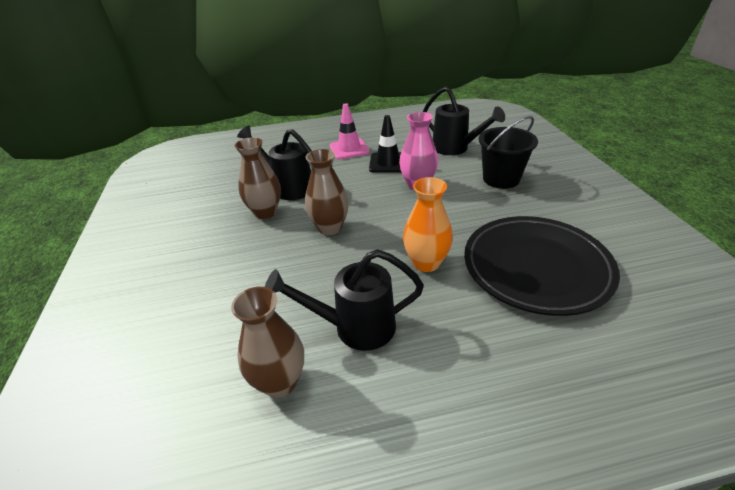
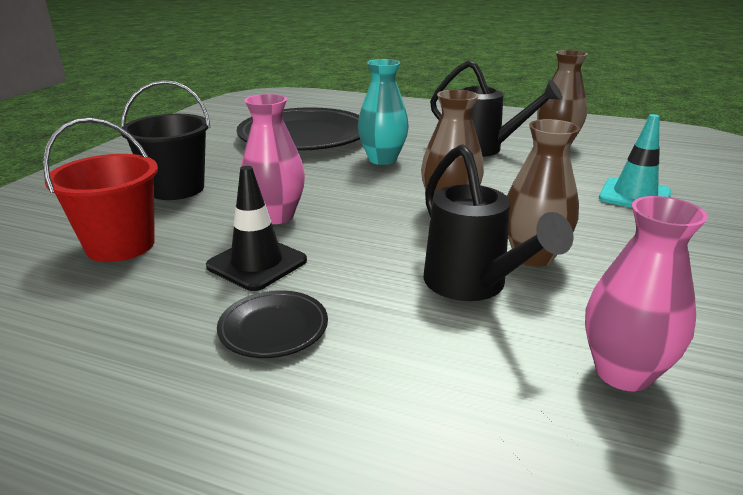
camera: 150 degrees left, 10 degrees down
pink traffic cone [330,103,370,159] -> black plate [217,290,328,358]
orange vase [403,177,453,272] -> turquoise vase [358,59,409,165]
black watering can [423,87,505,155] -> red bucket [43,118,158,262]
none -> pink vase [585,196,708,391]
none -> turquoise traffic cone [599,114,671,208]

